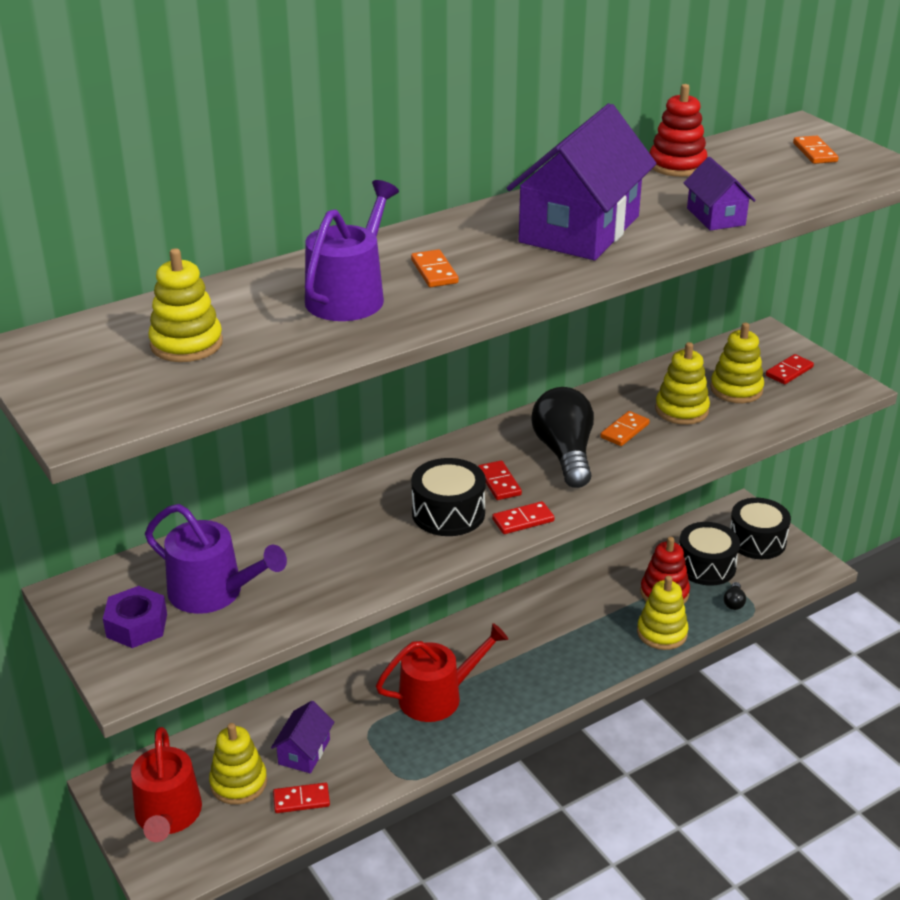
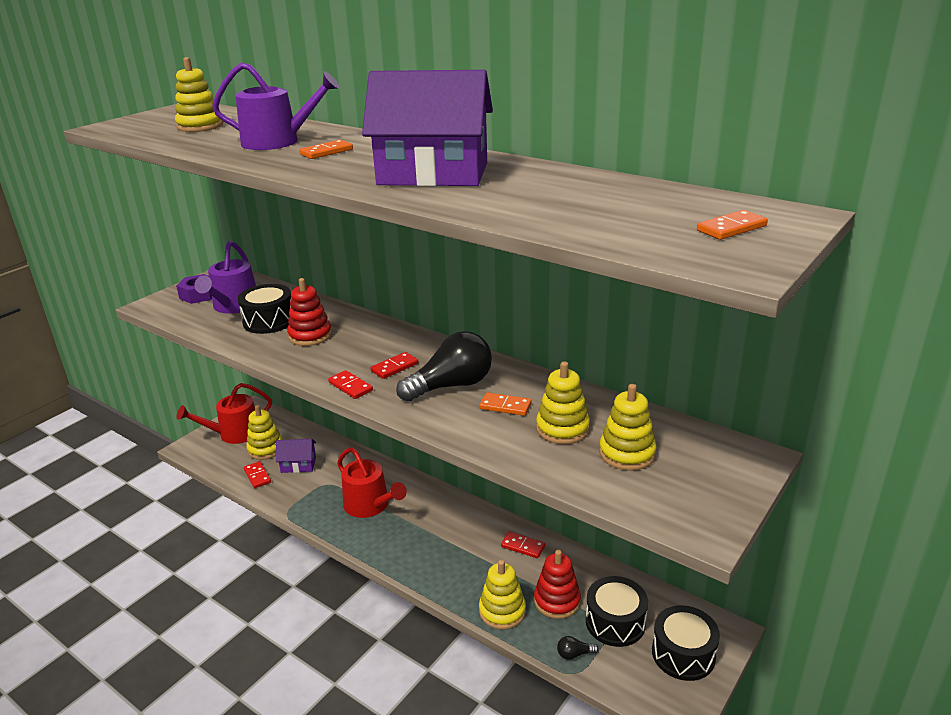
camera: 70 degrees right, 5 degrees down
black drum [411,458,486,536] -> black drum moved to [238,284,292,334]
red stacking toy [650,84,707,177] -> red stacking toy moved to [287,278,332,346]
purple house [684,157,756,231] -> none
red domino [766,354,814,384] -> red domino moved to [501,531,545,558]

